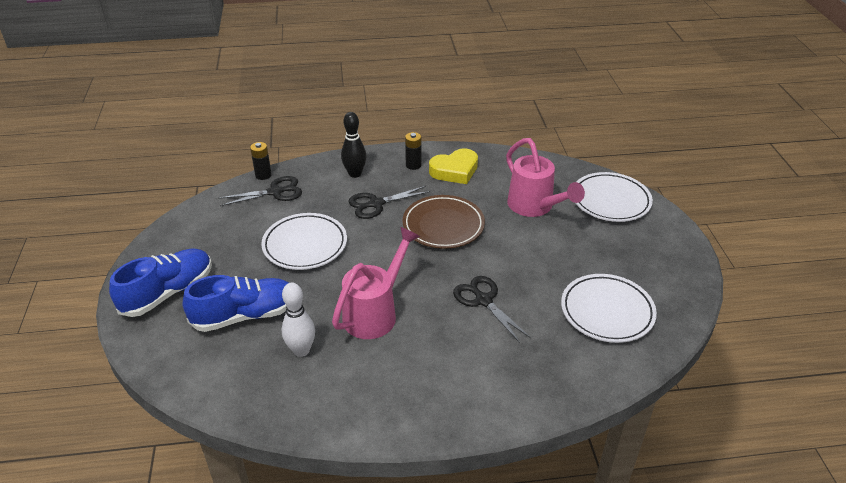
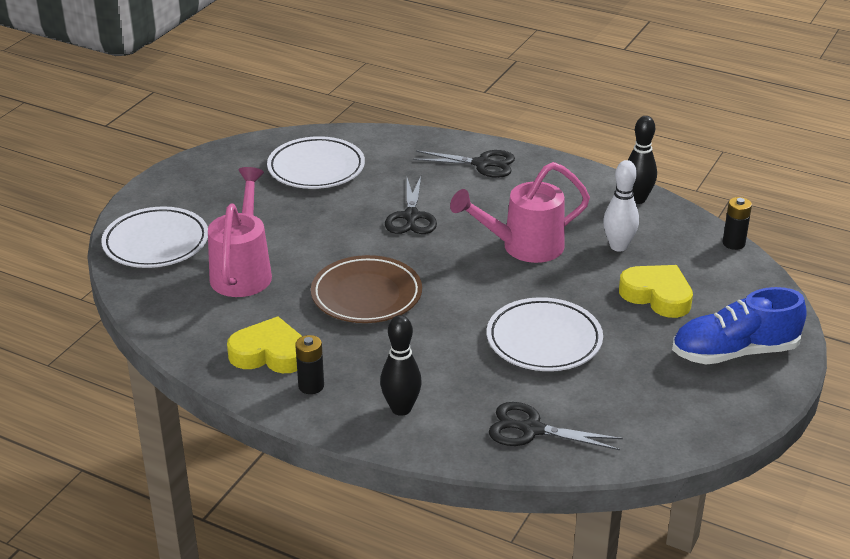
camera: 145 degrees left, 5 degrees down
blue shoe [183,275,289,332] -> yellow heart [619,265,693,318]
black battery [250,142,272,180] -> black battery moved to [723,197,752,250]
black scissors [348,186,431,219] -> black scissors moved to [413,150,515,178]
none -> black bowling pin [628,116,657,204]

